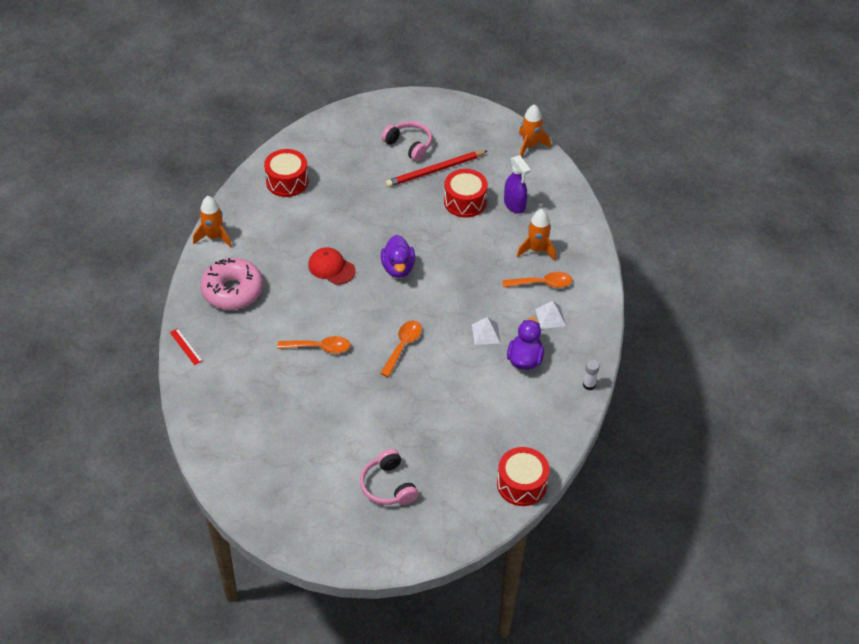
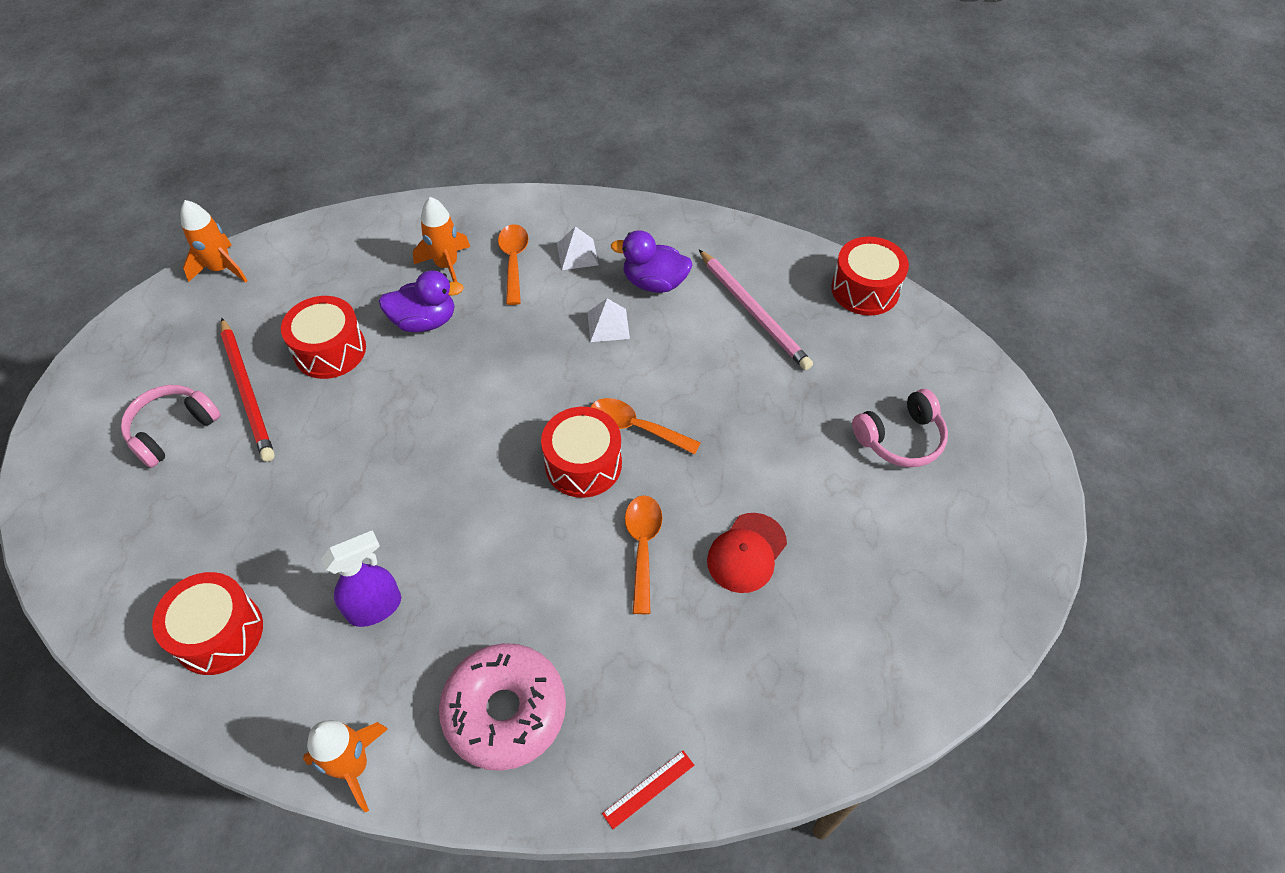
camera: 90 degrees left, 5 degrees up
red cap [308,247,355,285] -> red cap moved to [707,513,787,593]
purple duck [381,235,415,278] -> purple duck moved to [379,270,464,332]
purple spray bottle [504,155,531,214] -> purple spray bottle moved to [321,530,401,627]
white glue stick [583,359,600,390] -> none
none -> red drum [541,407,622,498]
none -> pink pencil [699,250,813,370]

